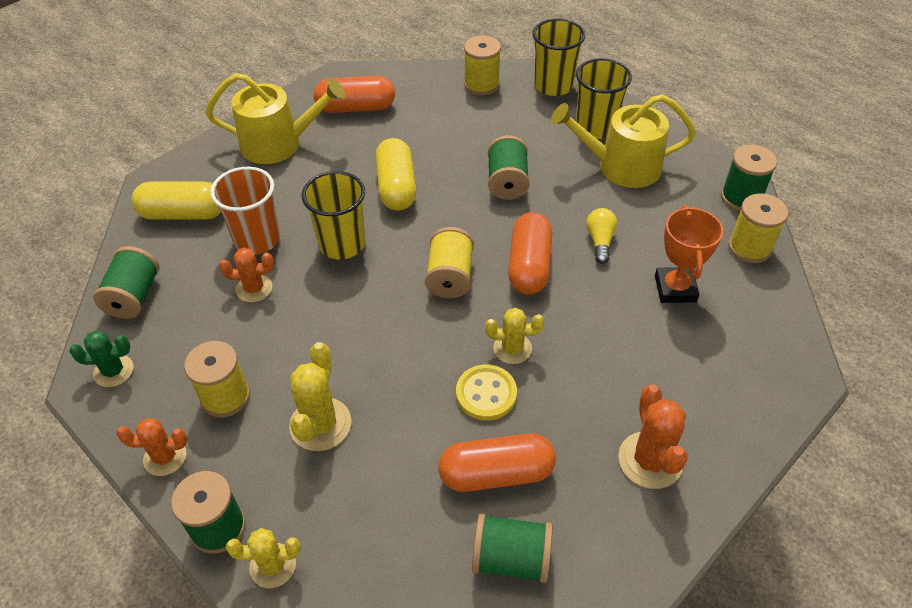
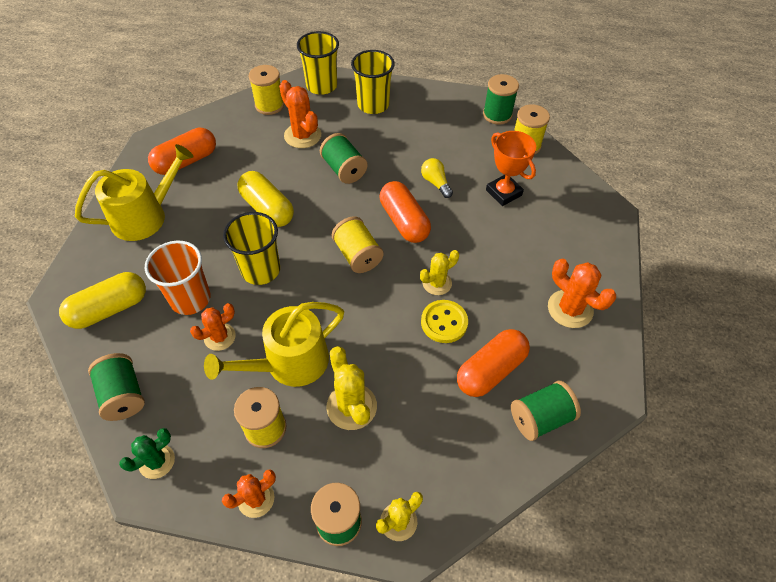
camera: 35 degrees left, 5 degrees up
yellow watering can [551,94,696,188] -> yellow watering can moved to [204,302,344,387]
none -> orange cactus [279,80,321,148]

